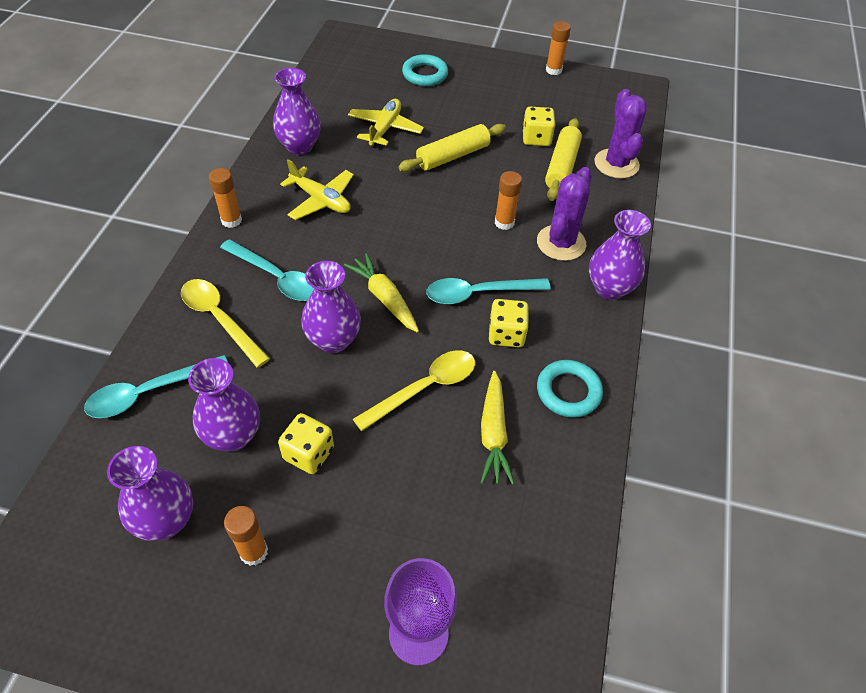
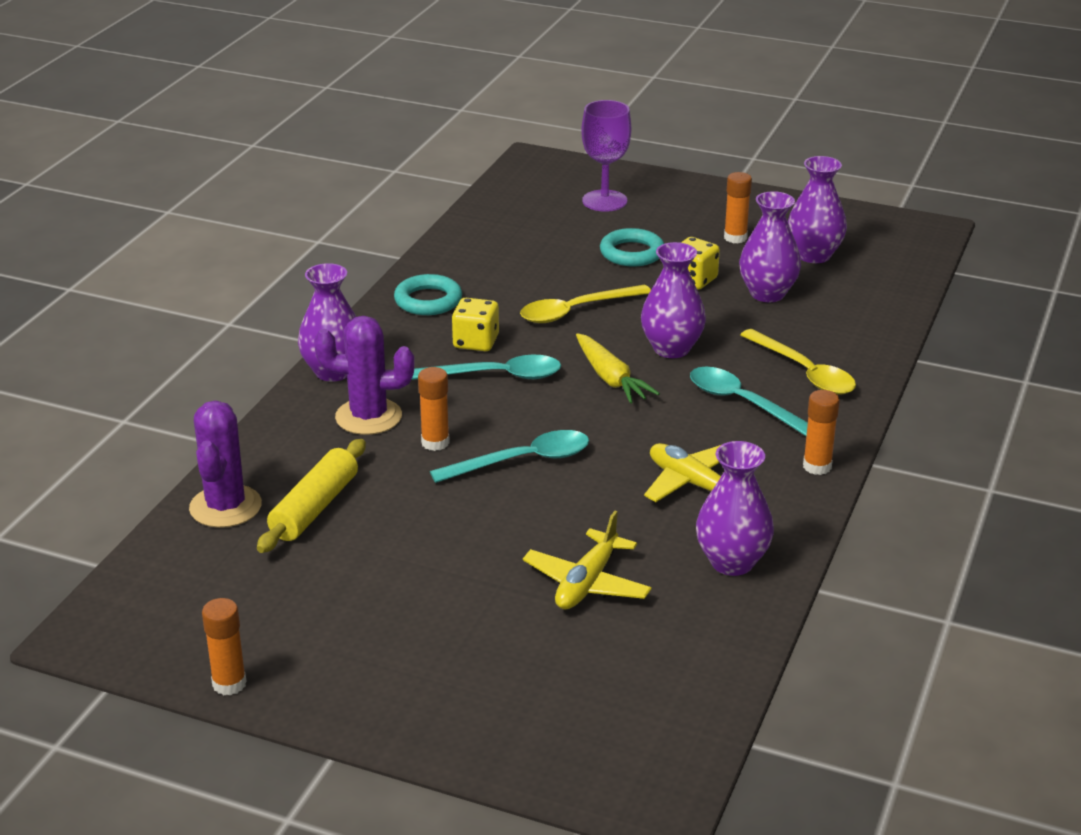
camera: 170 degrees left, 20 degrees down
turquoise spoon [84,355,228,418] -> turquoise spoon moved to [430,430,589,483]
yellow rolling pin [398,124,506,172] -> none
turquoise ring [402,54,448,86] -> turquoise ring moved to [600,228,664,266]
yellow carrot [481,371,515,485] -> none
yellow dice [522,107,555,146] -> none
purple cactus [537,167,592,261] -> purple cactus turned 60 degrees clockwise [314,316,415,435]

